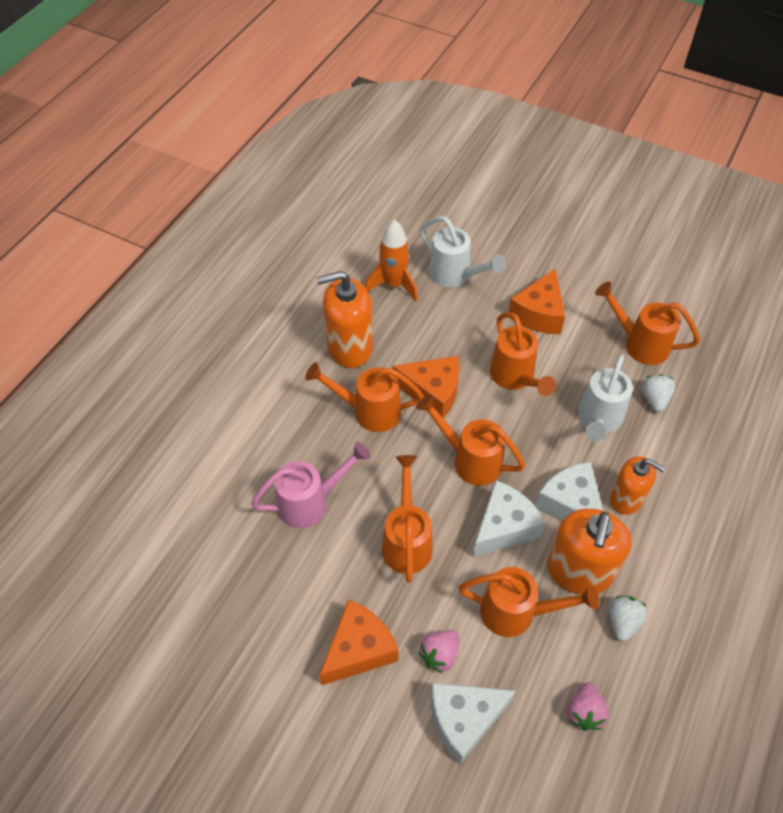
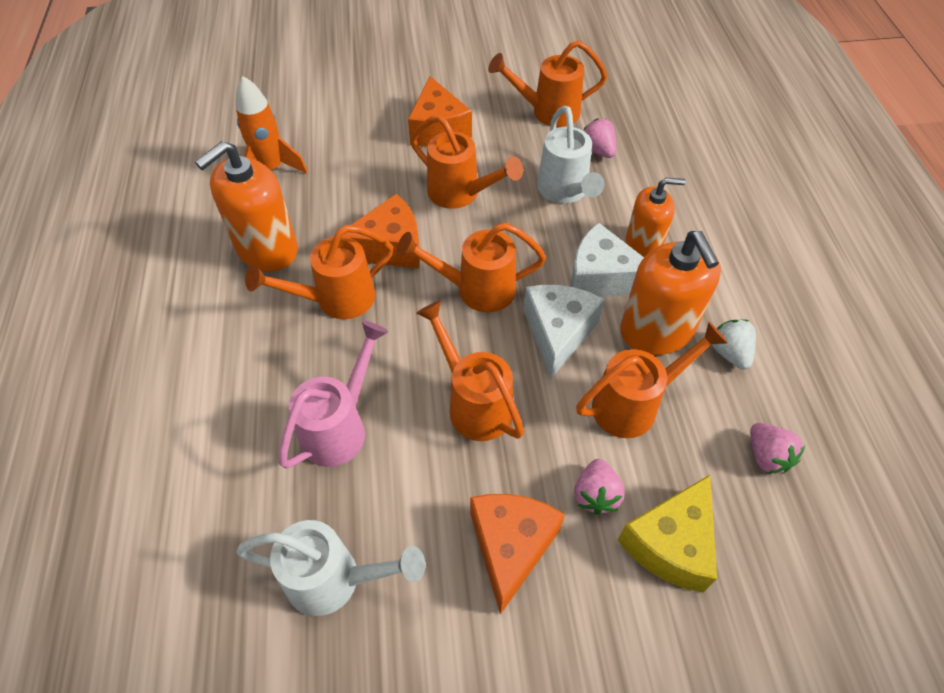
camera: 35 degrees left, 0 degrees up
white watering can [420,216,506,287] -> white watering can moved to [236,520,425,616]
white cheese [431,683,516,764] -> yellow cheese [618,475,717,592]
white strawberry [641,374,675,412] -> pink strawberry [583,118,616,158]

